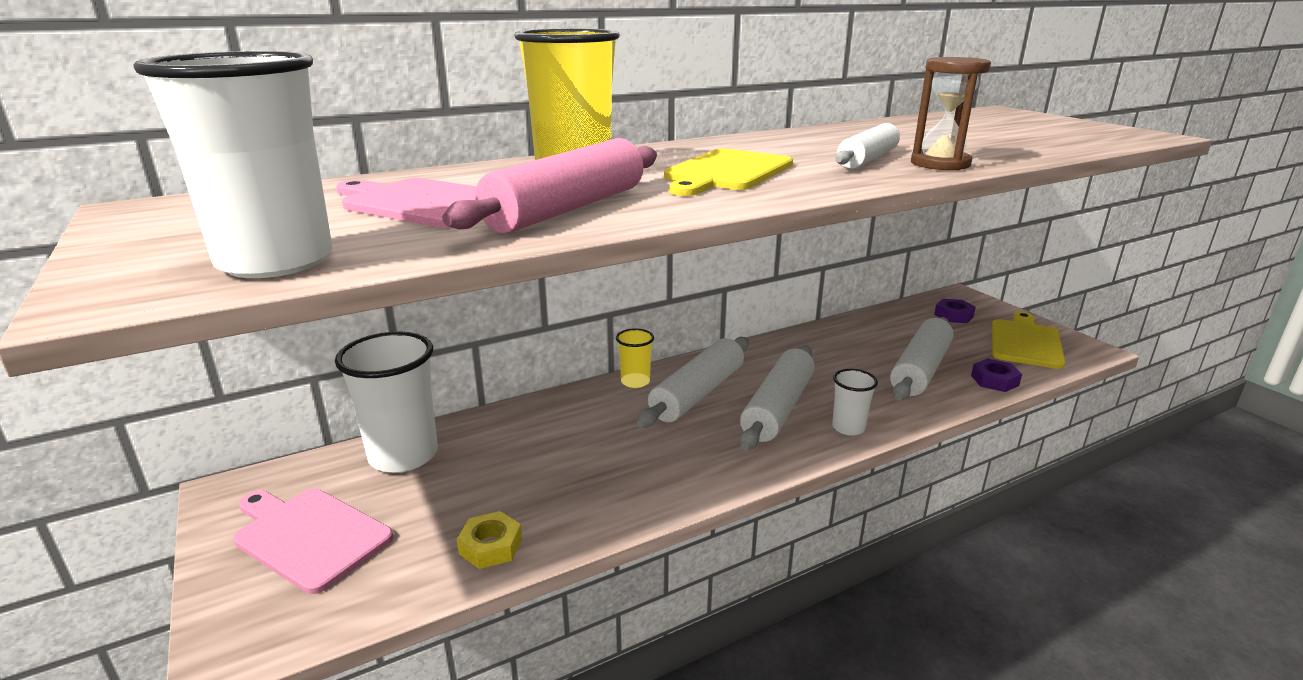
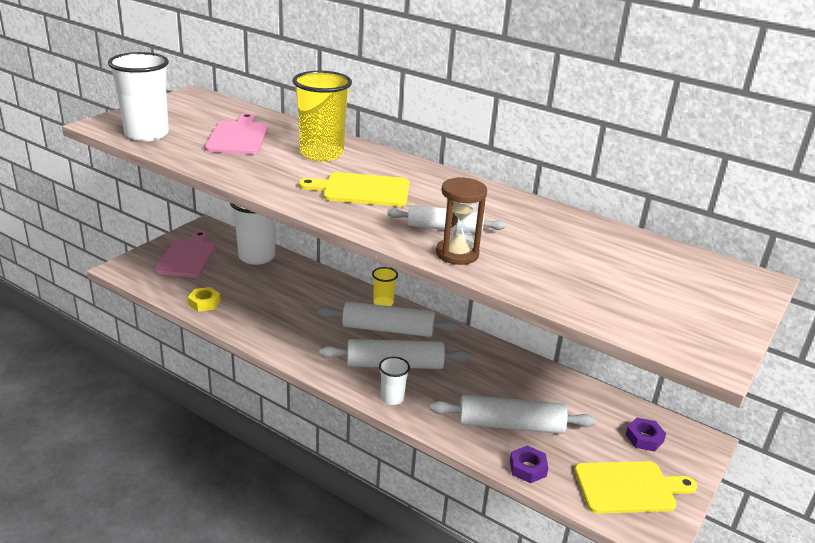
camera: 60 degrees right, 5 degrees up
pink rolling pin [442,138,657,234] -> none

